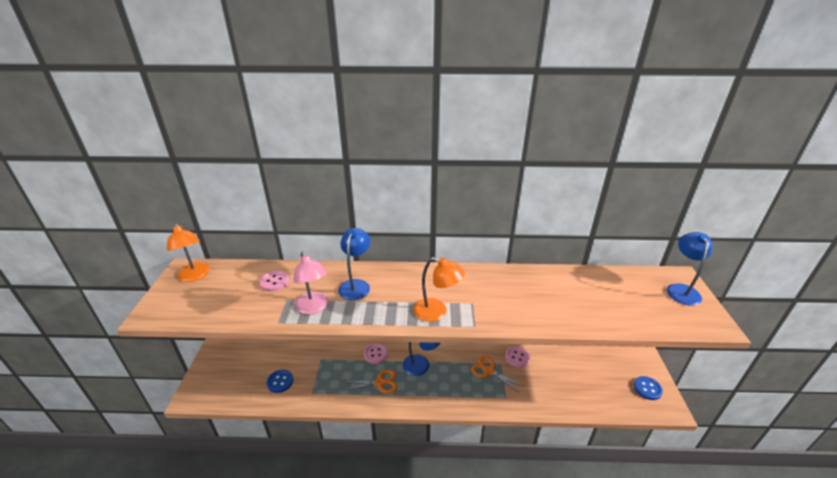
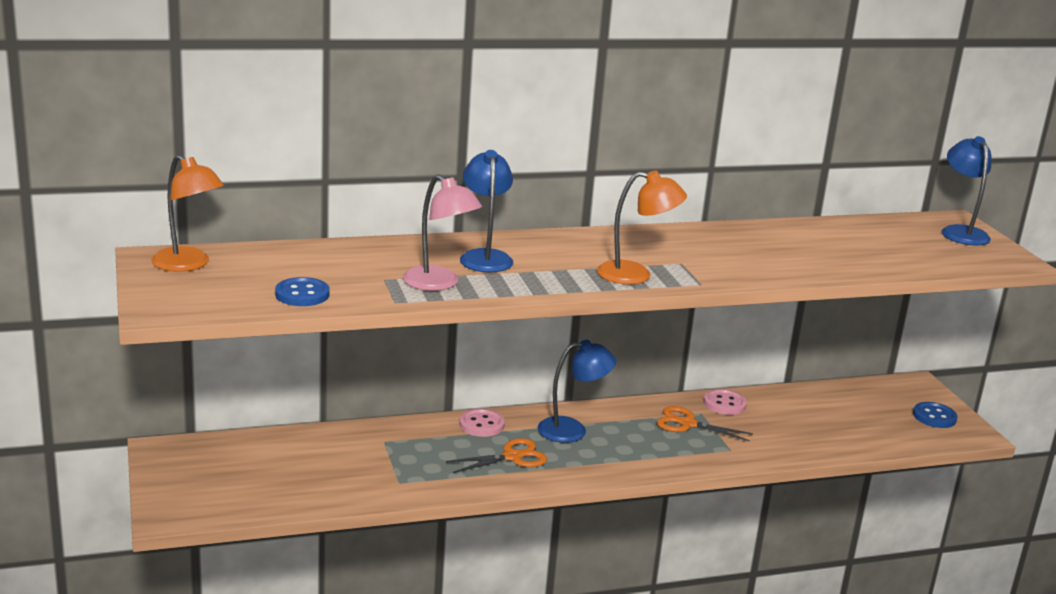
camera: 20 degrees left, 10 degrees down
pink button [259,270,290,292] -> none
blue button [267,370,293,393] -> blue button moved to [275,277,330,306]

